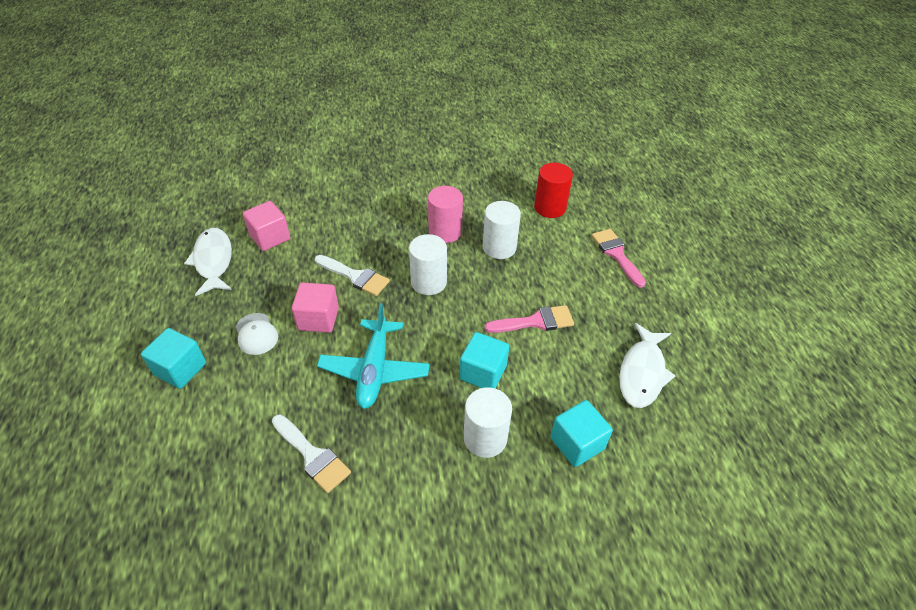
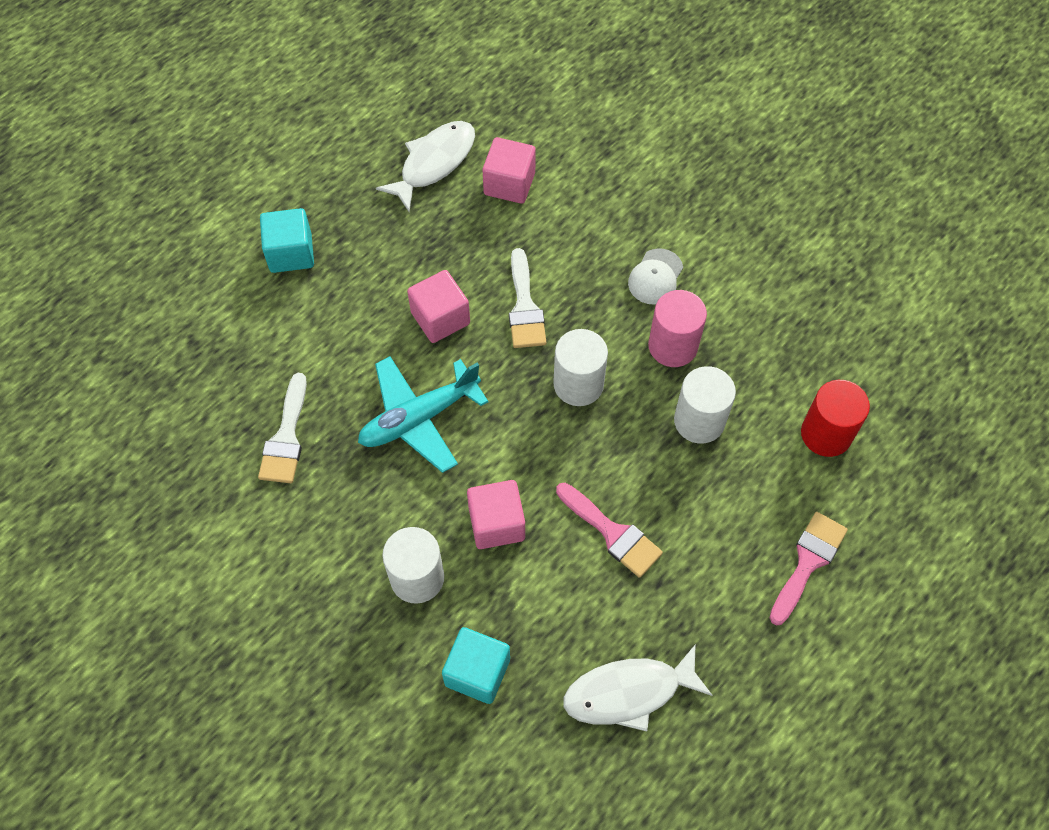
camera: 55 degrees right, 15 degrees up
white cap [235,313,278,355] -> white cap moved to [628,248,683,305]
turquoise cube [460,332,509,388] -> pink cube [467,480,525,549]

